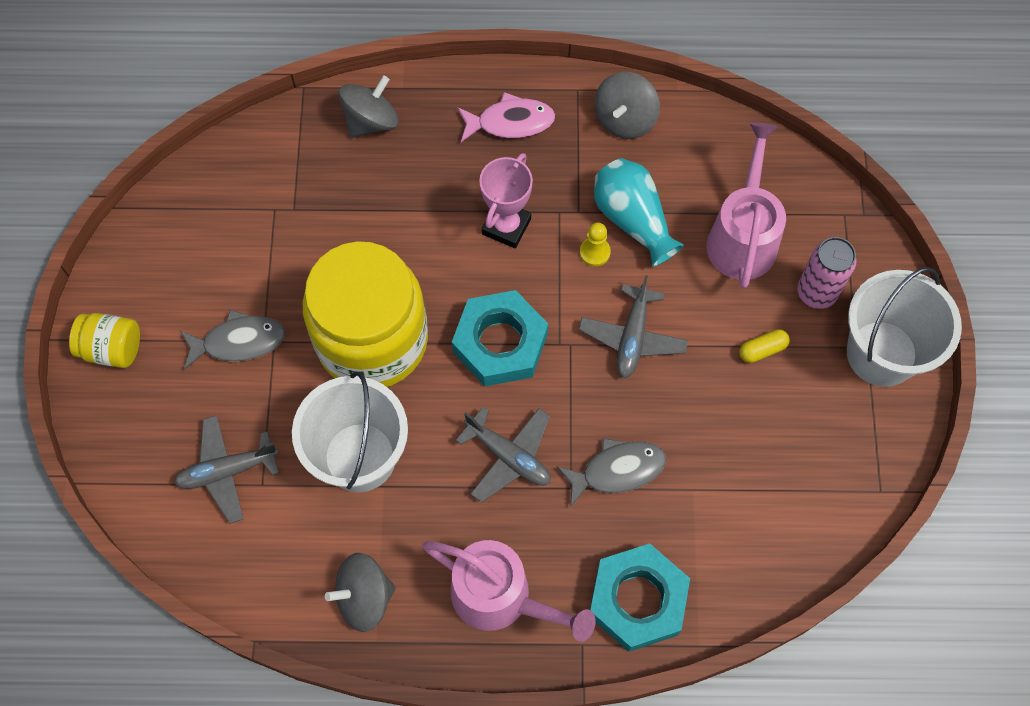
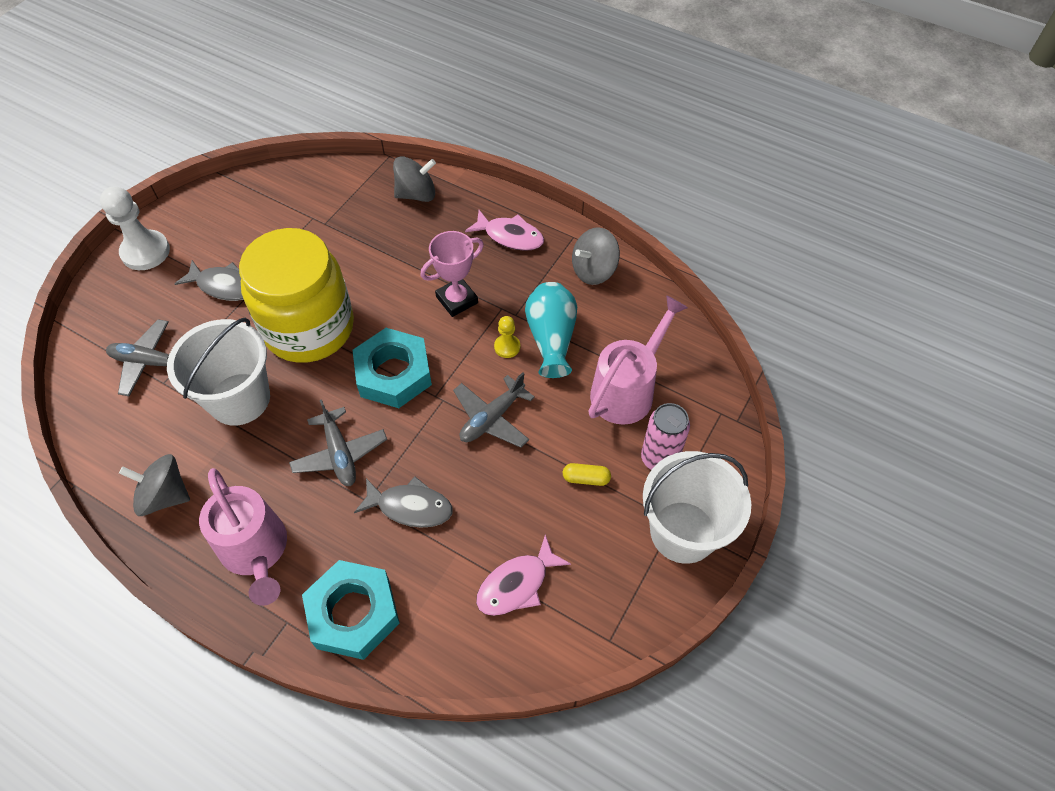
camera: 30 degrees right, 10 degrees down
yellow jar [69,313,140,368] -> white pawn [100,187,170,270]
none -> pink fish [476,535,571,616]

